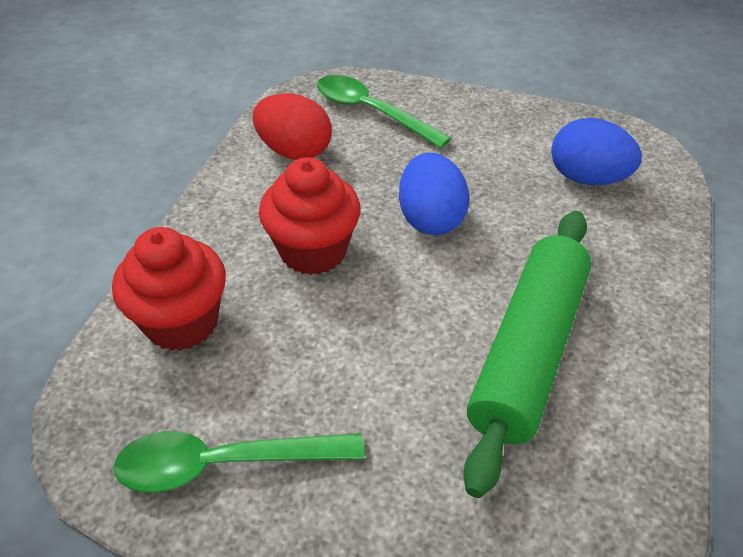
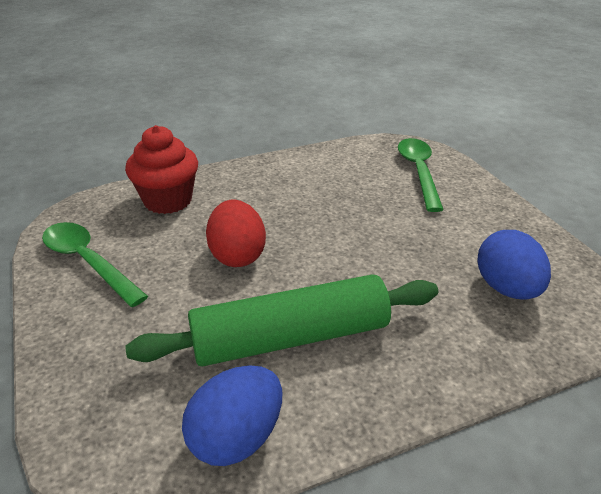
camera: 50 degrees right, 10 degrees down
red egg [253,93,332,160] -> red egg moved to [206,200,266,267]
red cupcake [259,157,361,275] -> none
blue egg [399,153,469,235] -> blue egg moved to [182,366,282,466]

